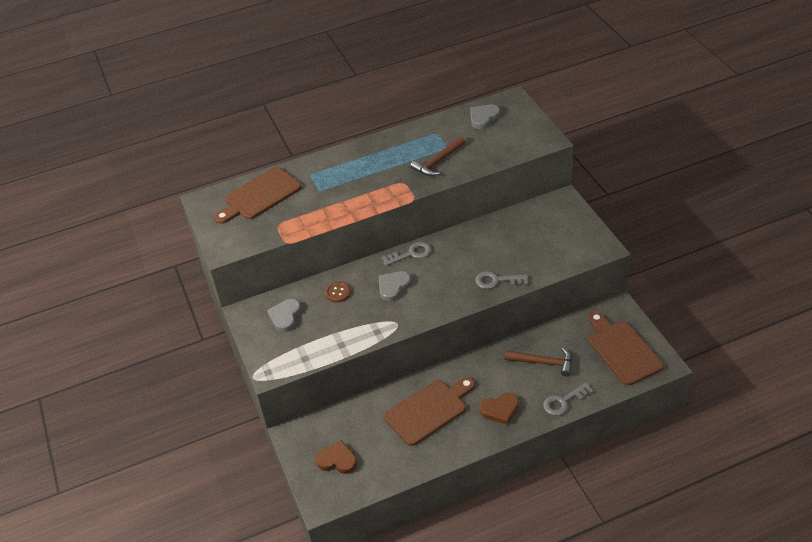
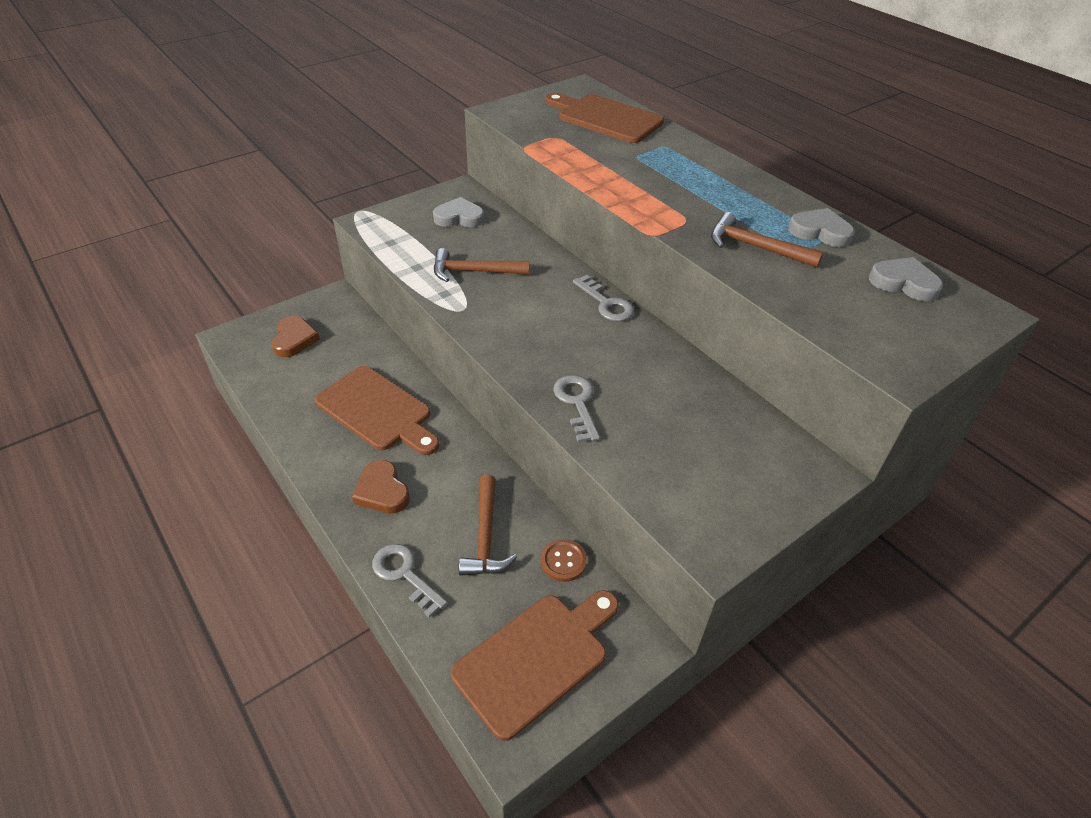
camera: 70 degrees right, 0 degrees up
brown button [325,281,351,302] -> brown button moved to [541,539,587,582]
grey heart [379,271,411,302] -> grey heart moved to [788,208,855,247]
none -> brown hammer [434,248,529,282]

